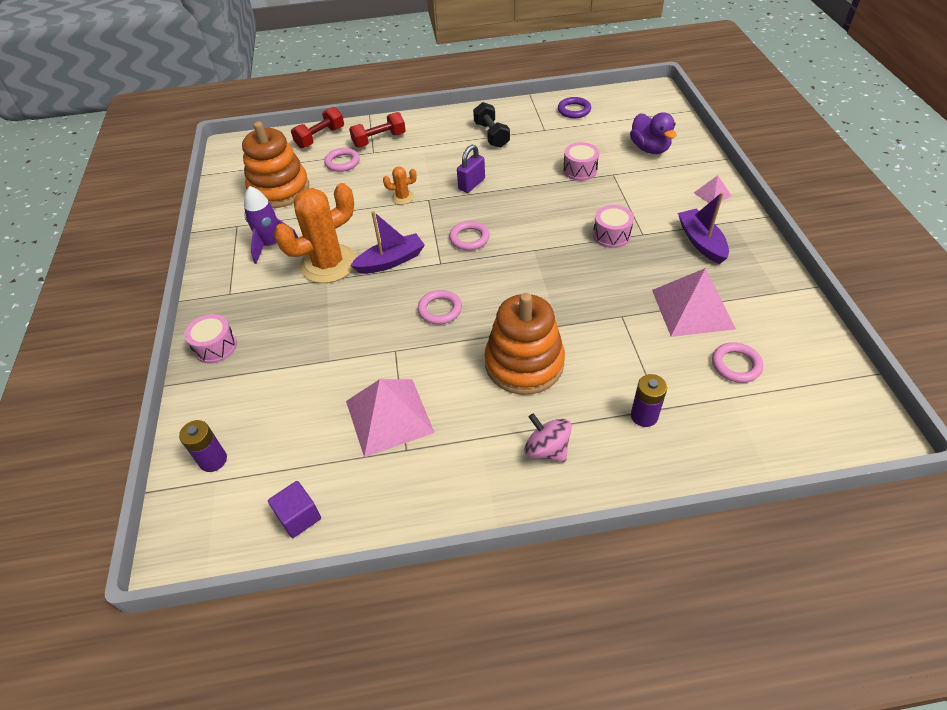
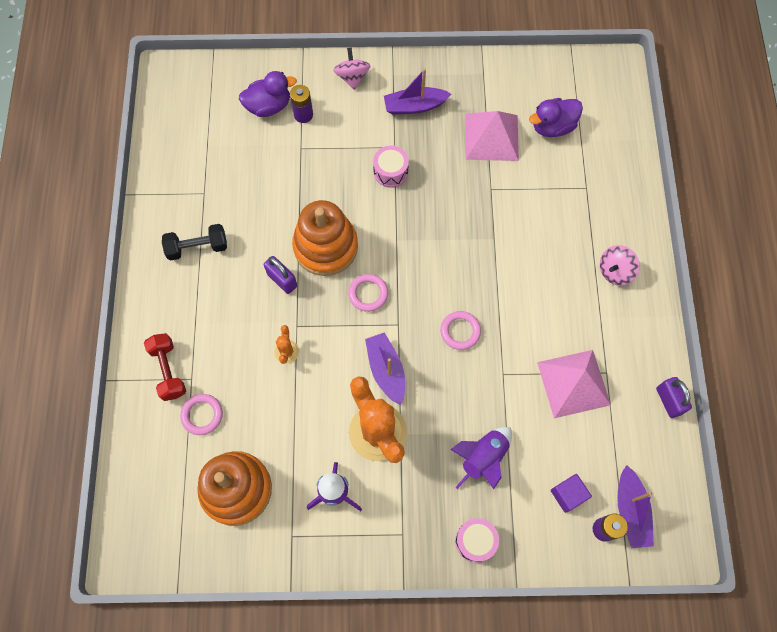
camera: 85 degrees left, 20 degrees up
purple cube [268,481,321,538] -> purple cube moved to [551,474,592,513]
red dumbbell [291,107,344,148] -> none
orange stacking toy [484,293,565,395] -> orange stacking toy moved to [292,200,358,276]
purple ring [558,97,591,118] -> none
pink drum [563,142,599,181] -> none
purple battery [631,374,667,427] -> purple battery moved to [290,85,313,123]
pink pyramid [694,175,731,203] -> pink spinning top [333,48,371,90]
pink ring [712,342,763,383] -> purple duck [529,98,583,137]
none -> purple rocket [450,427,512,489]
none -> purple boat [617,465,654,548]
none -> purple padlock [656,377,692,418]

